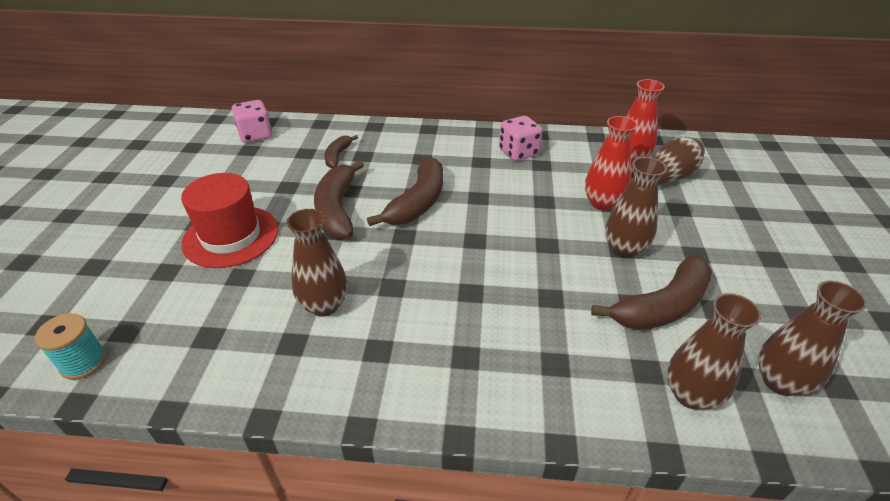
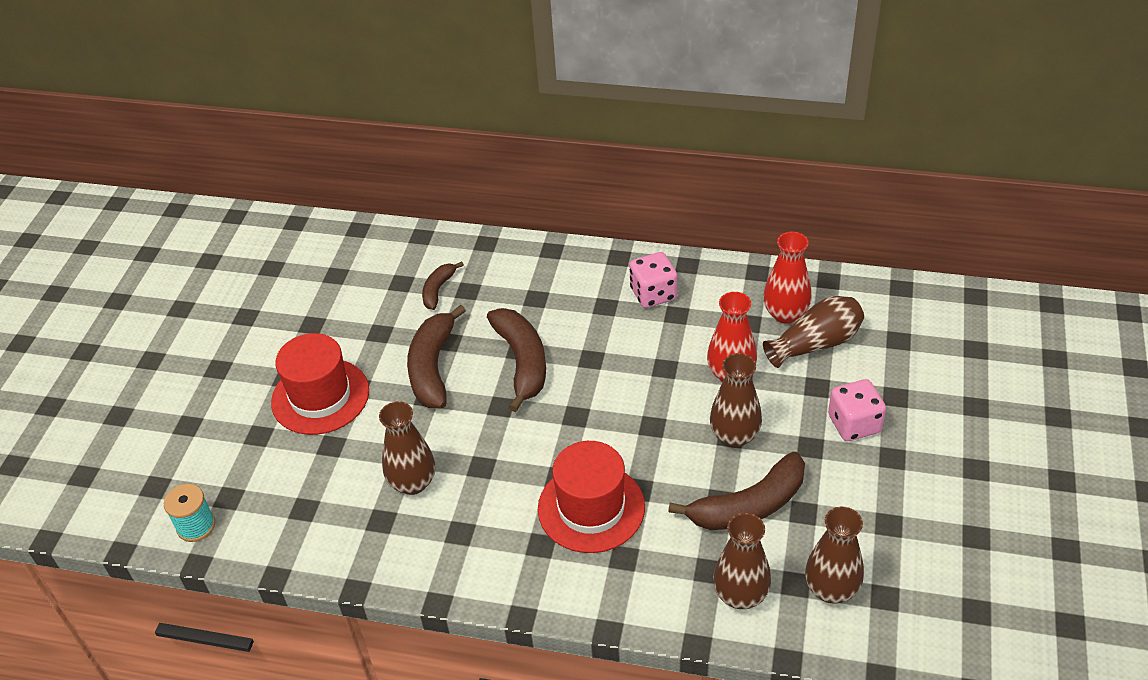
camera: 10 degrees right, 5 degrees up
pink dice [232,100,272,143] -> pink dice moved to [828,379,886,441]
brown banana [367,156,443,226] -> brown banana turned 45 degrees counterclockwise [487,308,546,412]
none -> red hat [538,441,645,553]

